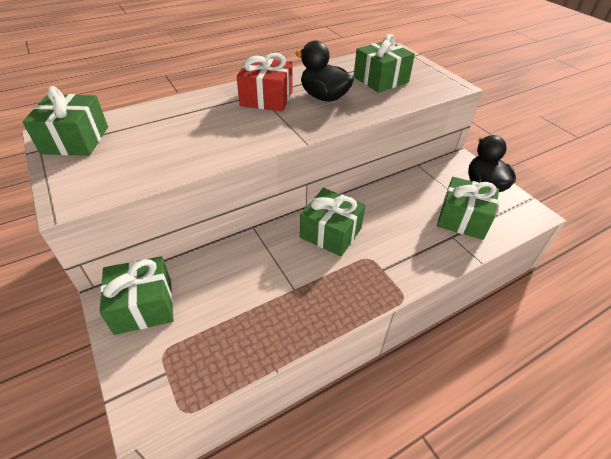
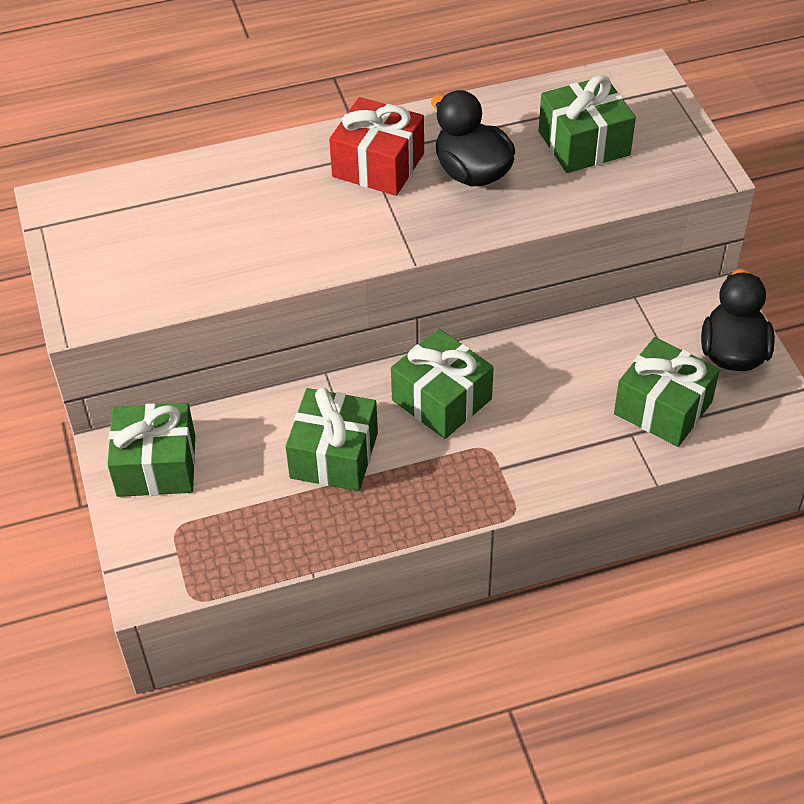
camera: 15 degrees right, 5 degrees up
green gift [23,86,108,156] -> green gift moved to [285,388,378,491]

